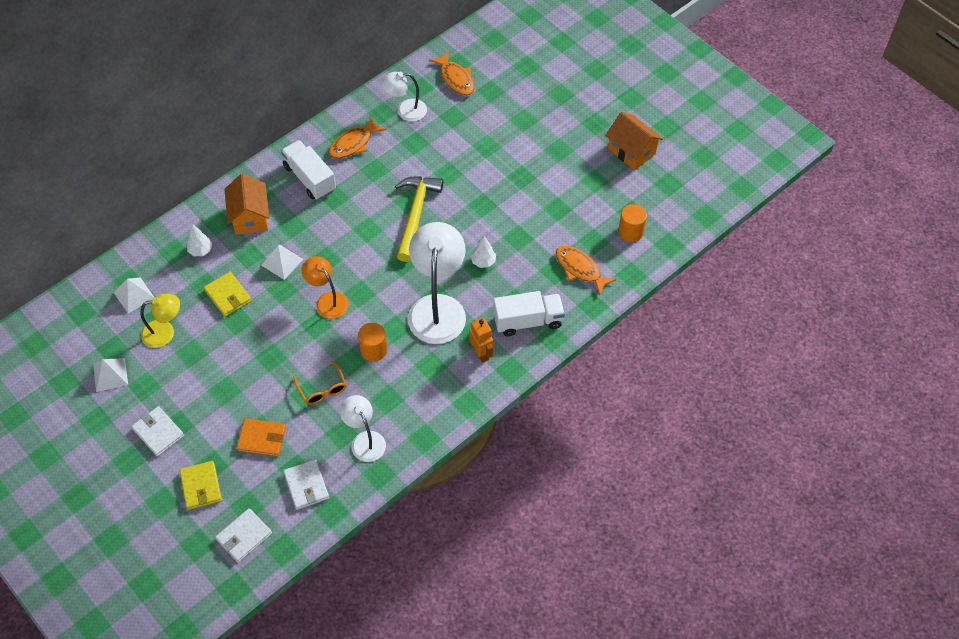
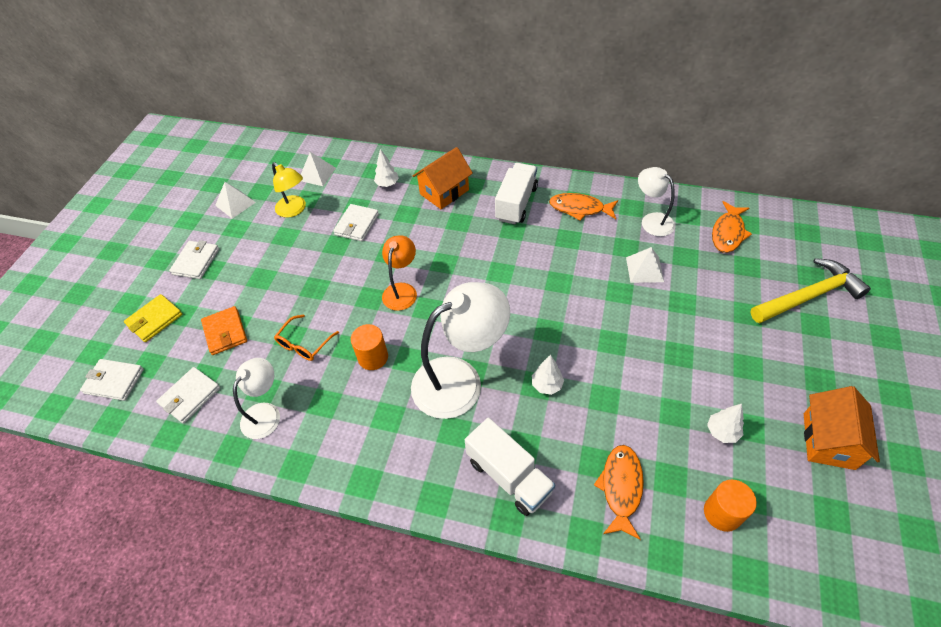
camera: 60 degrees right, 5 degrees down
yellow wallet [204,272,252,317] -> white wallet [333,204,379,241]
white pyramid [261,245,303,280] -> white pyramid moved to [626,247,664,283]
yellow hammer [395,176,443,262] -> yellow hammer moved to [750,258,871,323]
orange robot [469,318,493,363] -> none
none -> white tree [707,404,744,443]

